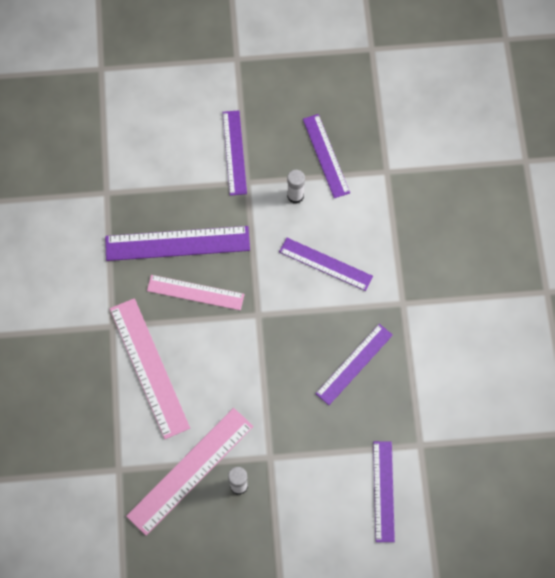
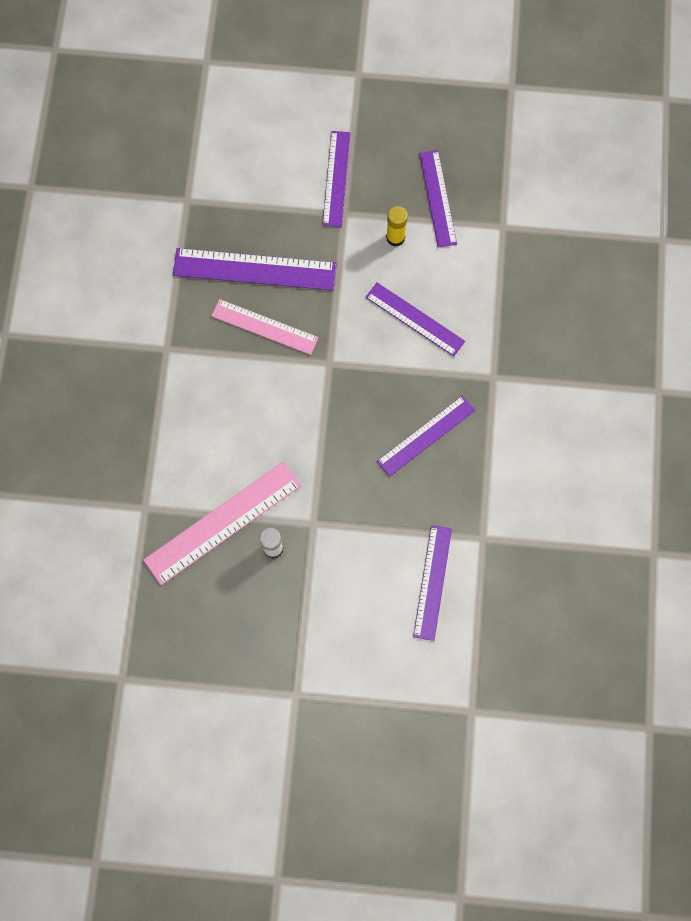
camera: 10 degrees right, 5 degrees up
pink ruler [110,298,190,439] -> none
white glue stick [287,170,305,204] -> yellow glue stick [386,206,408,247]

